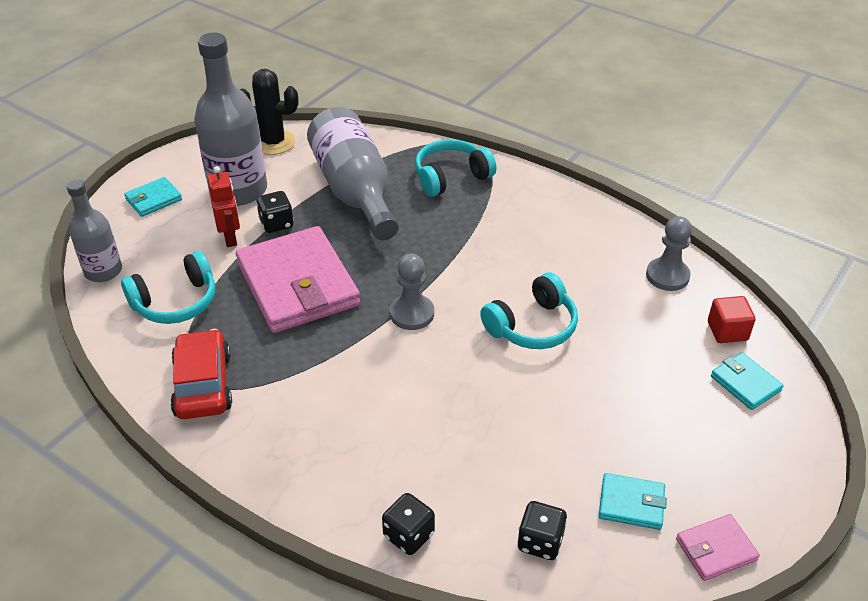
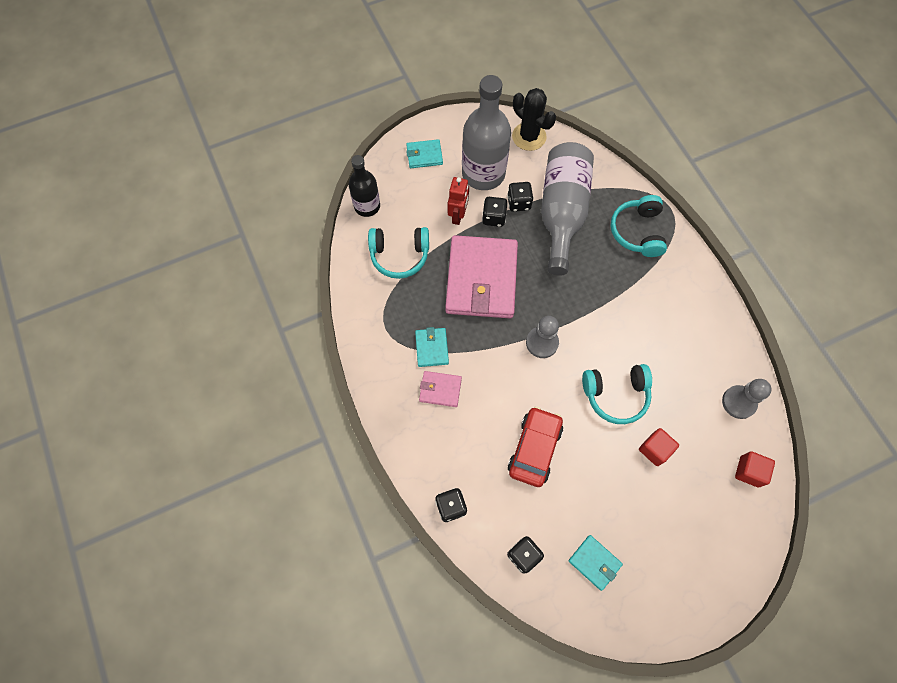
camera: 30 degrees right, 25 degrees up
grey bottle [66,179,122,282] -> black bottle [349,155,380,217]
red car [170,329,232,419] -> red car moved to [508,406,563,487]
turquoise headphones [415,139,496,197] -> turquoise headphones turned 90 degrees counterclockwise [610,195,667,257]
pink wallet [676,514,760,581] -> pink wallet moved to [419,371,462,407]
turquoise wallet [711,352,784,410] -> turquoise wallet moved to [415,327,449,367]
none -> black dice [507,182,534,212]
none -> red cube [639,428,679,466]

